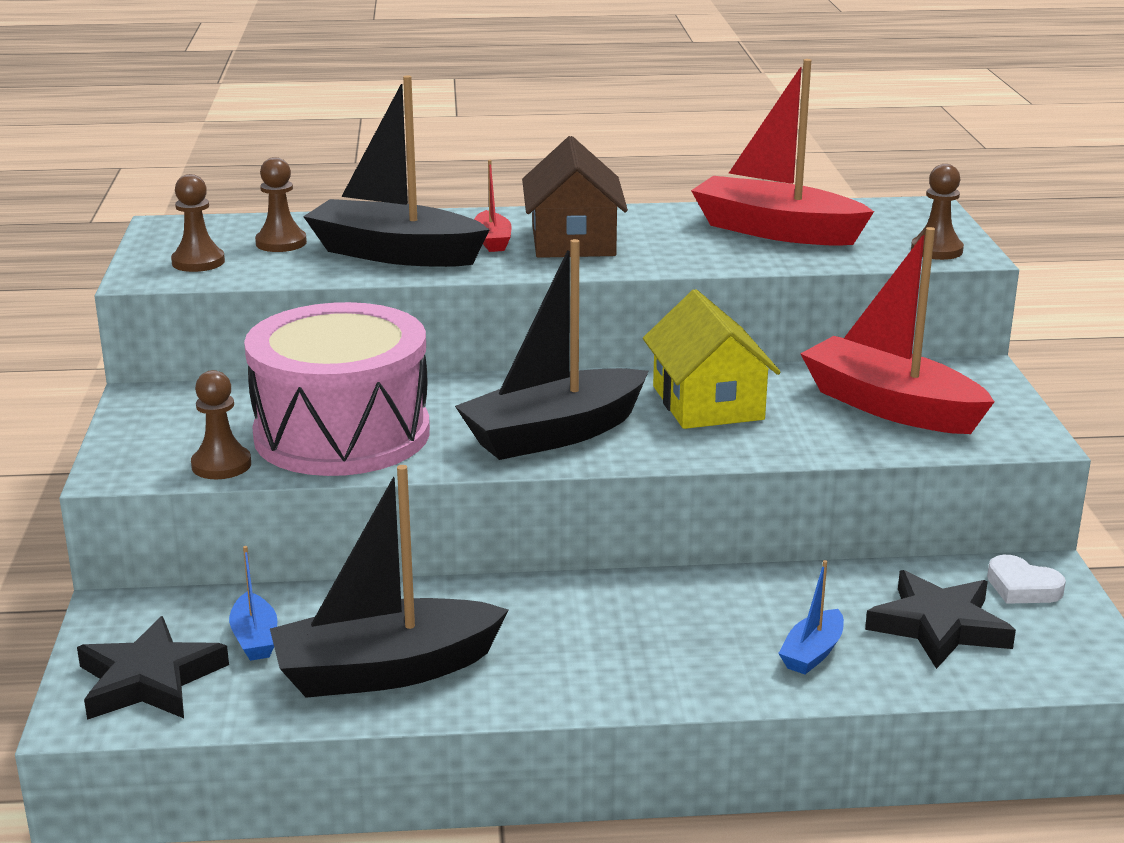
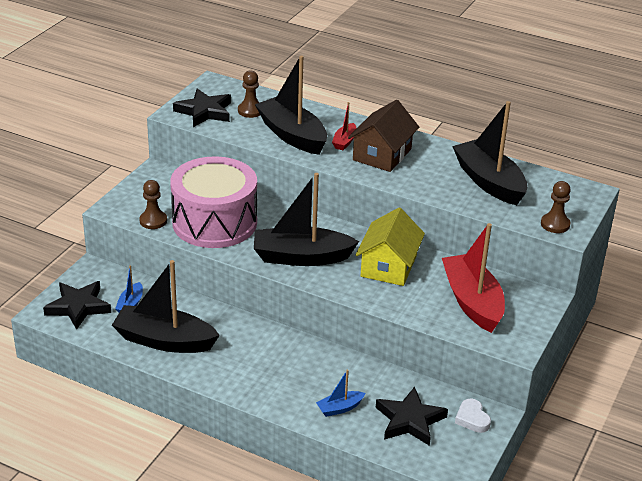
camera: 30 degrees right, 10 degrees up
brown pawn [171,174,225,272] -> black star [173,88,231,127]
red boat [691,59,874,246] -> black boat [452,101,528,205]

